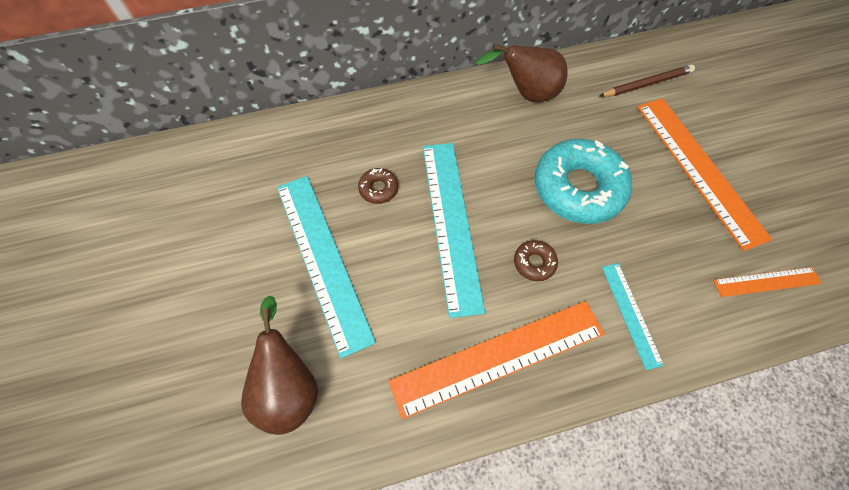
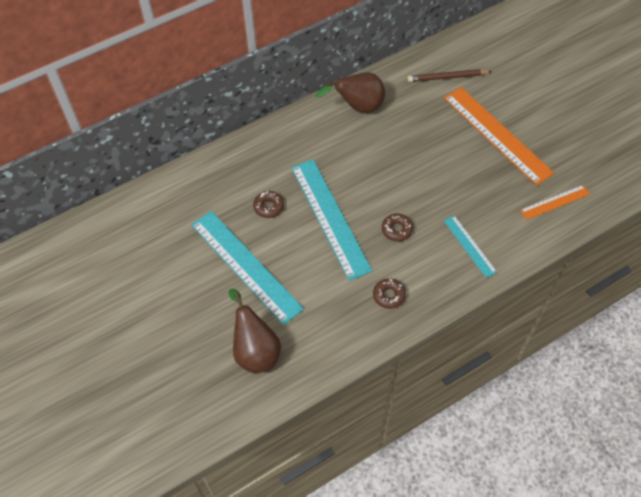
camera: 15 degrees left, 5 degrees down
orange ruler [389,301,605,419] -> brown donut [373,278,406,309]
turquoise donut [535,139,632,224] -> none
brown pencil [600,65,695,97] -> brown pencil turned 150 degrees counterclockwise [407,69,492,82]

